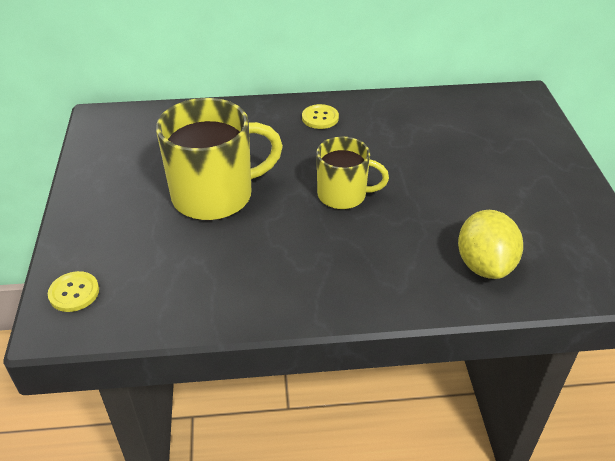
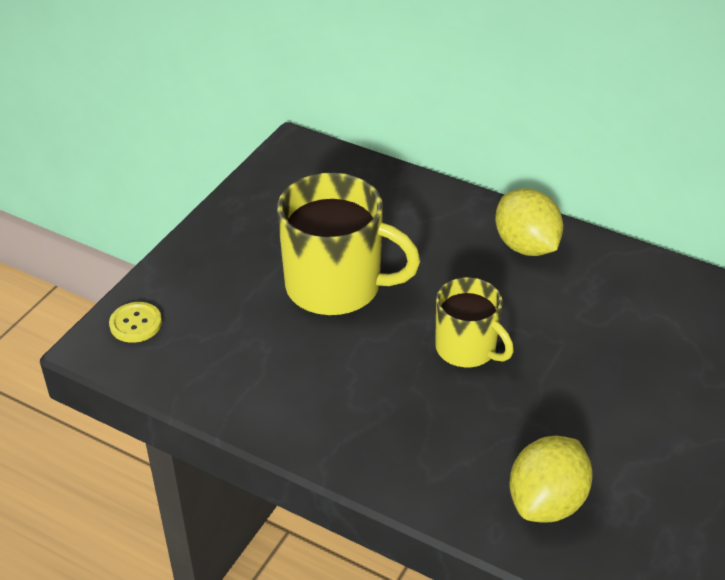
camera: 35 degrees right, 0 degrees up
yellow button [302,104,339,129] -> yellow lemon [495,188,563,256]

